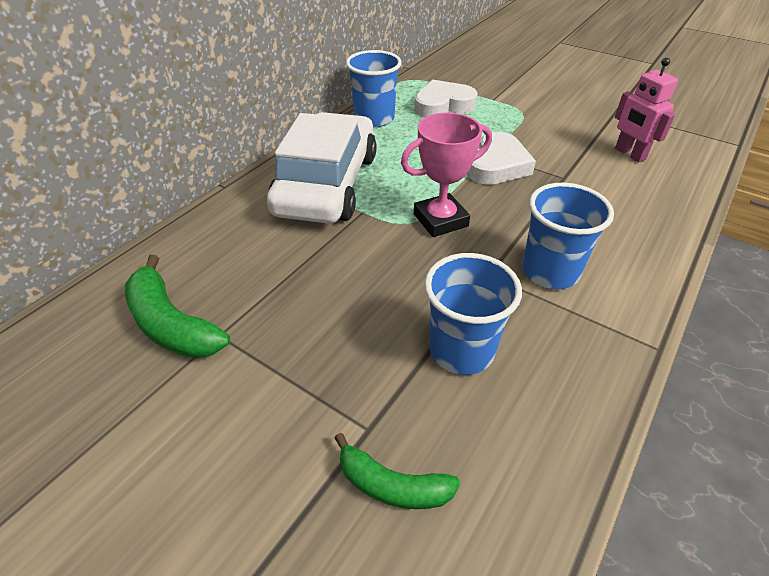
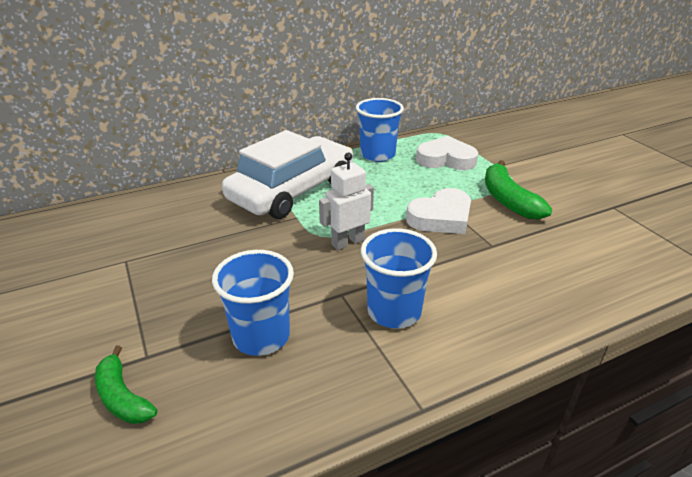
camera: 30 degrees right, 10 degrees down
green banana [125,255,230,359] -> green banana moved to [485,160,552,219]
pink trophy [401,112,492,237] -> white robot [319,152,374,250]
pink robot [615,58,678,163] -> none

